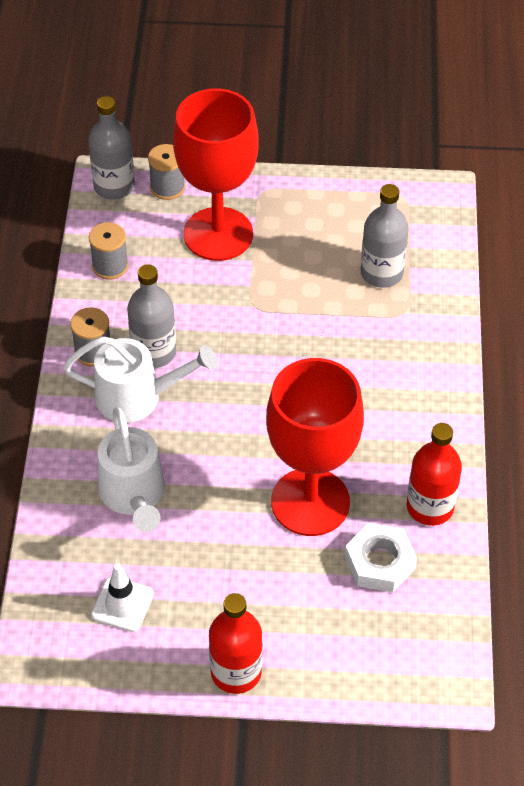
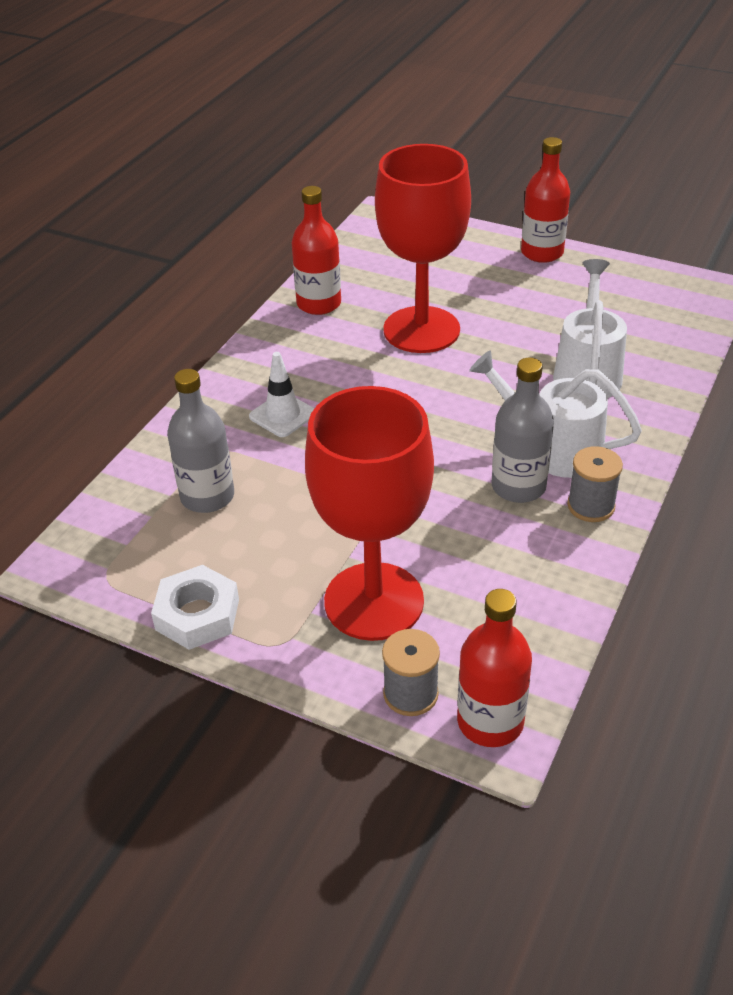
camera: 155 degrees left, 10 degrees down
grey bottle [88,96,135,200] -> red bottle [457,589,532,747]
grey spool [89,222,129,280] -> none
white traffic cone [91,563,154,632] -> white traffic cone moved to [249,352,315,437]
white nut [345,523,417,592] -> white nut moved to [151,565,239,650]

